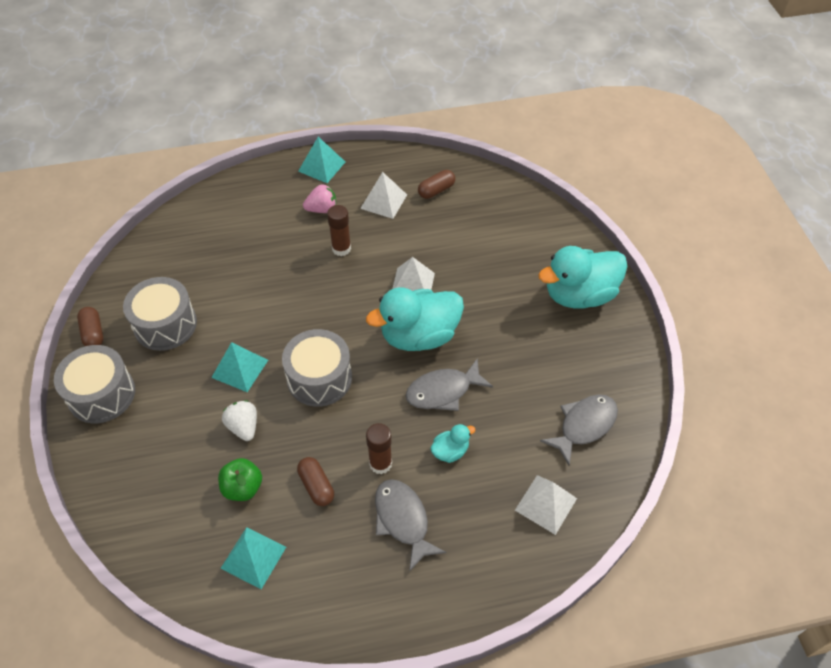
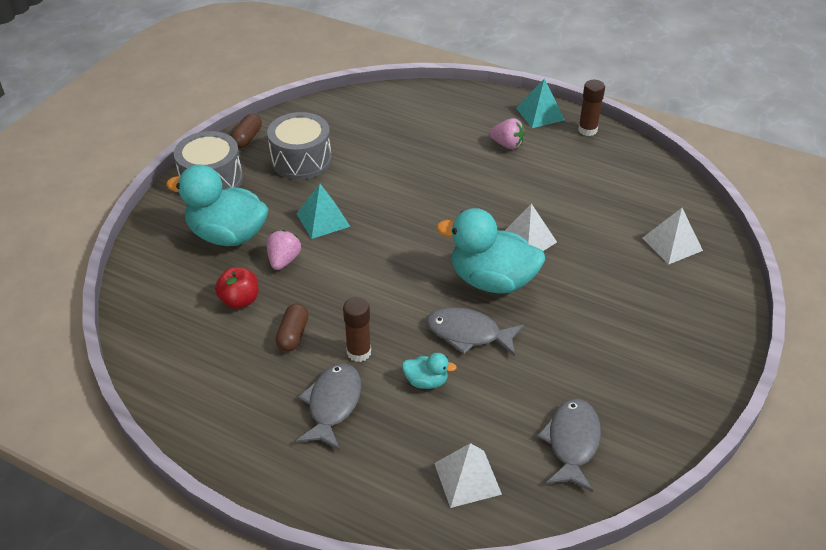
camera: 40 degrees right, 10 degrees down
green apple [218,458,262,501] -> red apple [215,267,258,309]
turquoise pyramid [220,527,286,589] -> none
white strawberry [222,400,257,441] -> pink strawberry [266,230,301,270]
grey drum [282,329,352,407] -> none
brown glue stick [327,205,351,256] -> brown glue stick moved to [578,80,605,136]
white pyramid [360,172,407,219] -> white pyramid moved to [642,208,703,264]
brown capsule [418,170,455,199] -> none
turquoise duck [538,246,628,309] -> turquoise duck moved to [166,164,268,246]
grey fish [540,394,618,466] -> grey fish turned 75 degrees counterclockwise [537,399,601,492]

